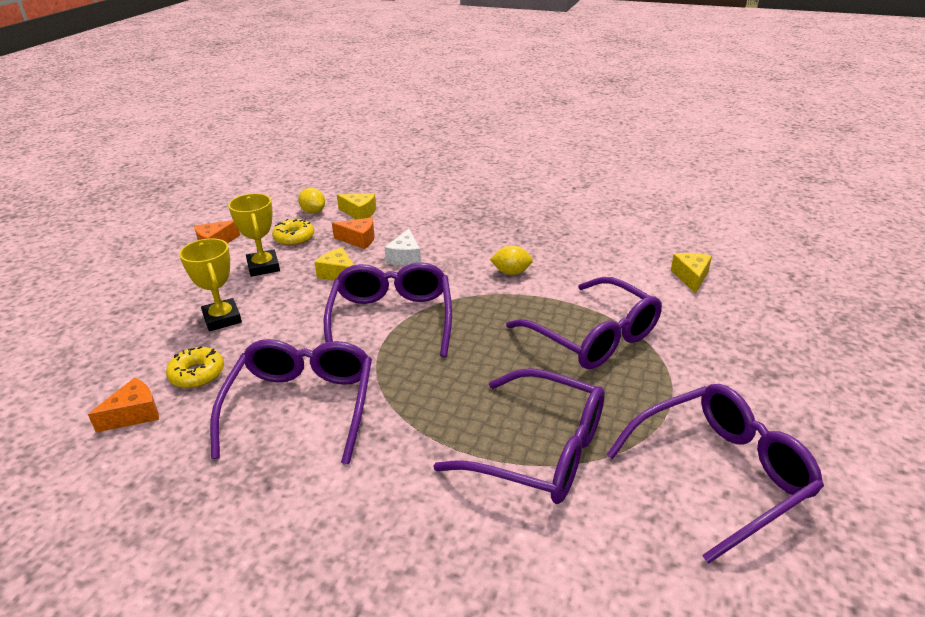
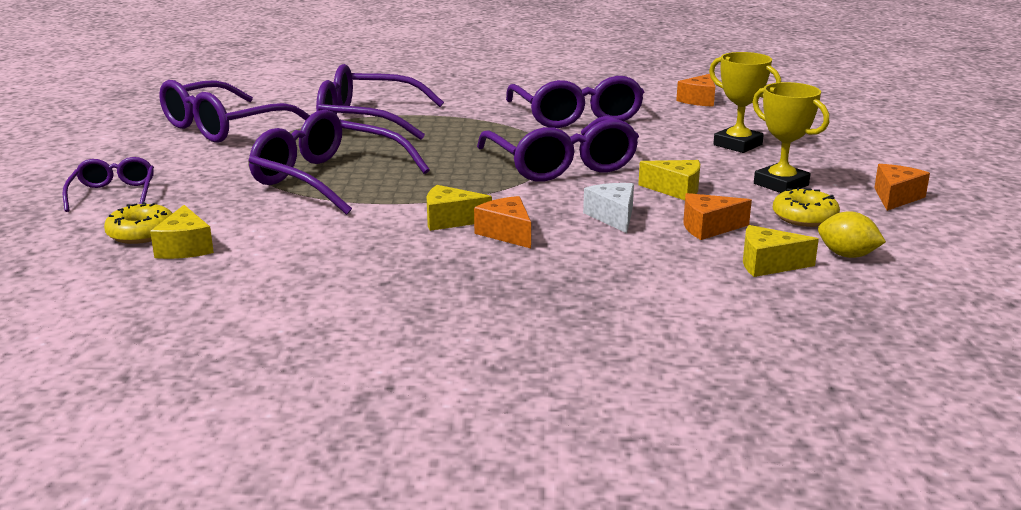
camera: 160 degrees right, 10 degrees down
yellow donut [166,346,224,388] -> yellow donut moved to [104,202,173,244]
yellow lemon [490,245,533,275] -> yellow cheese [427,185,492,231]
none -> purple glasses [63,157,154,212]
none -> orange cheese [474,196,531,248]

